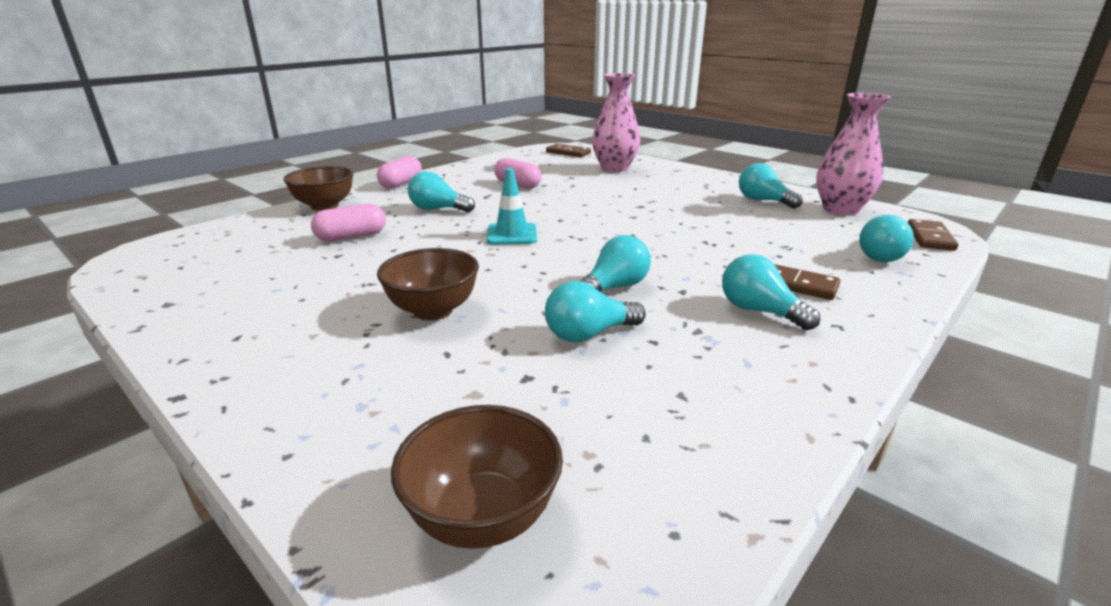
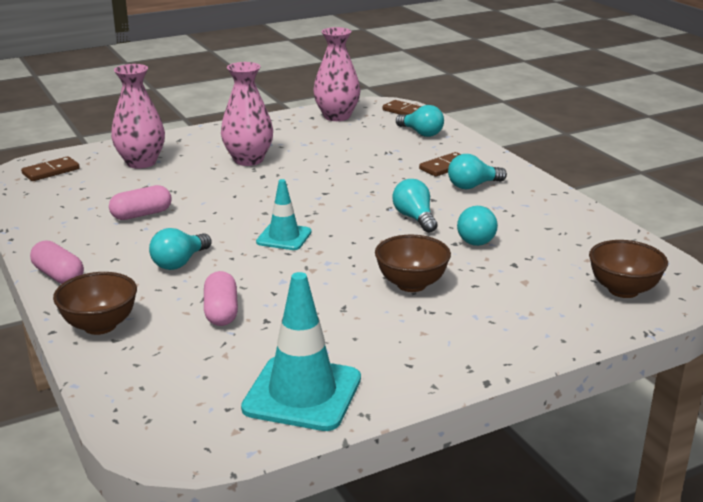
camera: 70 degrees left, 0 degrees up
turquoise light bulb [739,163,803,208] -> none
none -> pink vase [221,62,273,166]
none -> turquoise traffic cone [241,272,361,431]

